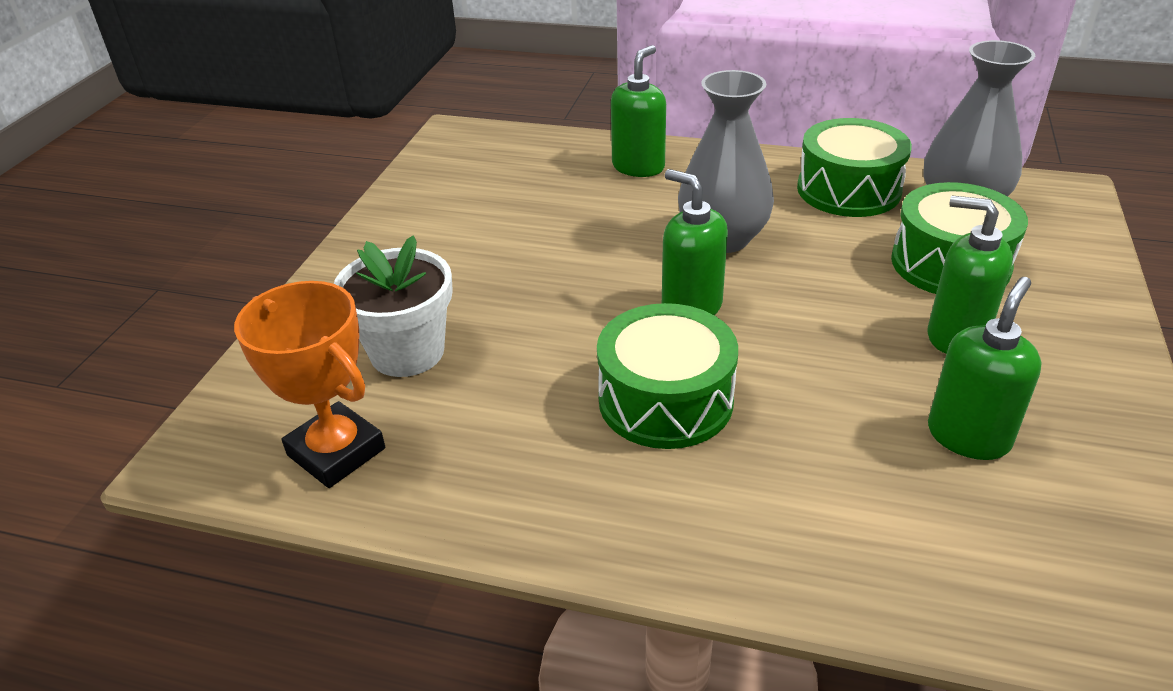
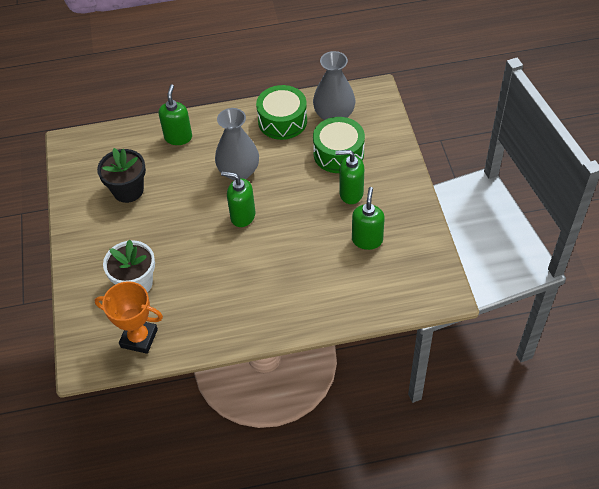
camera: 25 degrees left, 15 degrees up
green drum [597,303,738,449] -> none
none -> black flower pot [97,148,146,203]

